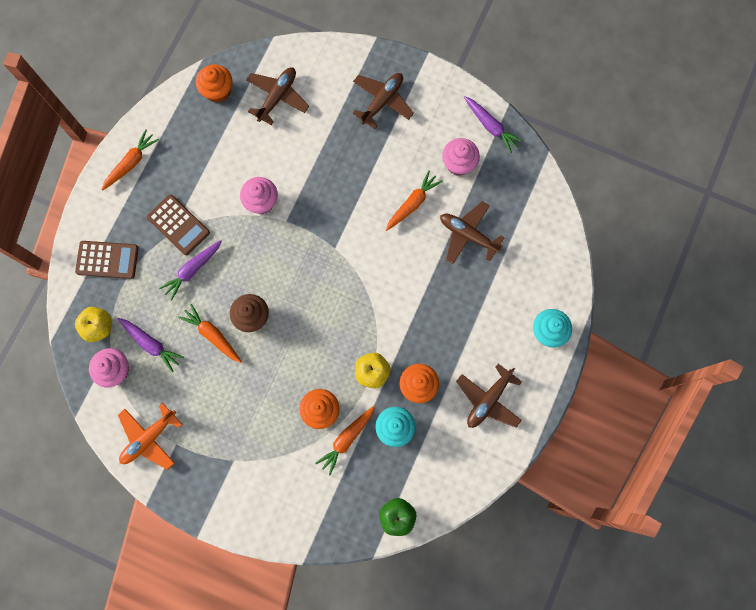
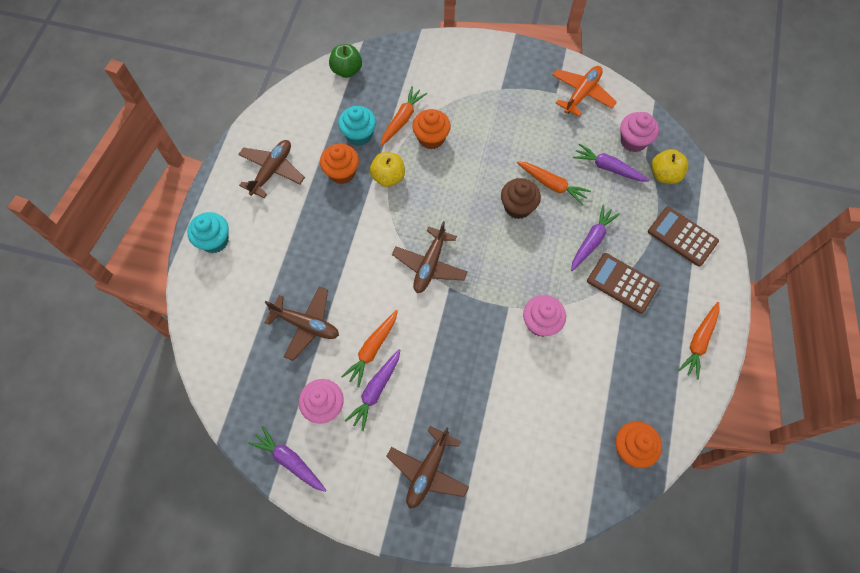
camera: 170 degrees right, 10 degrees down
brown calculator [75,241,139,279] -> brown calculator turned 45 degrees clockwise [648,207,719,267]
brown plane [246,67,309,125] -> brown plane moved to [392,221,468,293]
none -> purple carrot [345,349,400,431]

